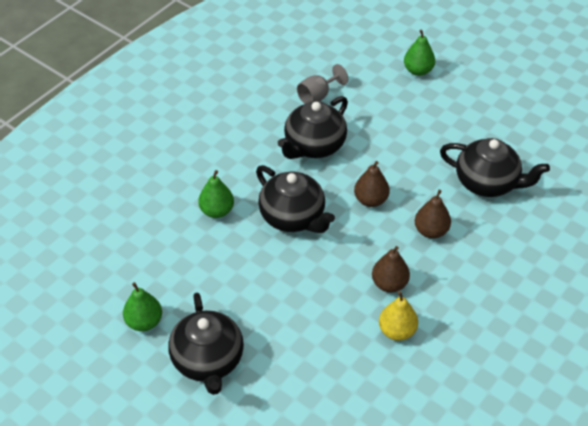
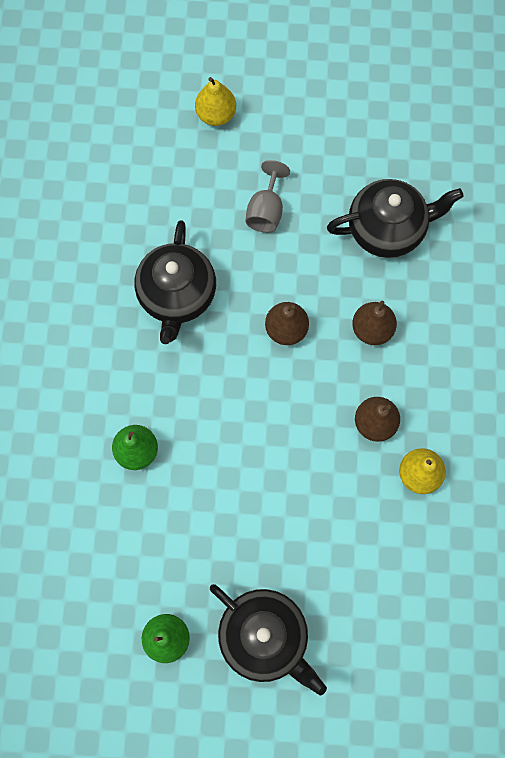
camera: 35 degrees left, 25 degrees up
black teapot [256,165,335,233] -> none
grey goblet [297,64,348,104] -> grey goblet moved to [245,160,290,233]
green pear [404,29,435,76] -> yellow pear [195,77,236,126]

